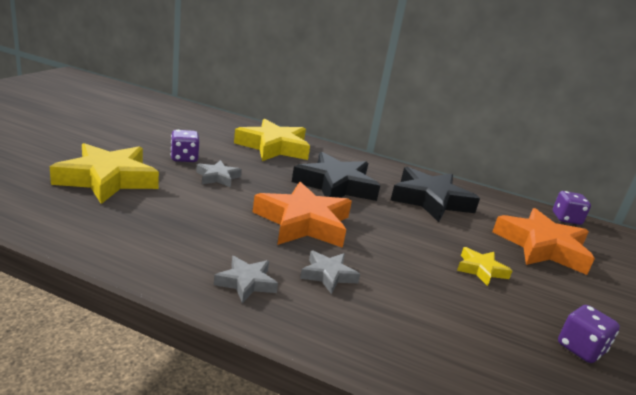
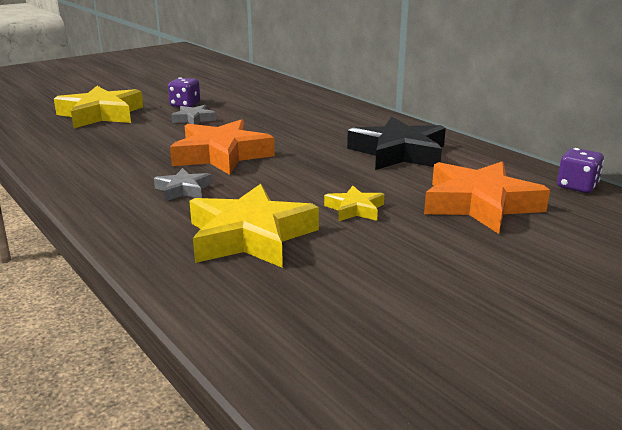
camera: 35 degrees right, 0 degrees up
grey star [214,256,278,303] -> none
yellow star [234,119,310,161] -> yellow star moved to [189,184,319,268]
black star [292,152,380,201] -> none
purple dice [558,305,620,363] -> none

